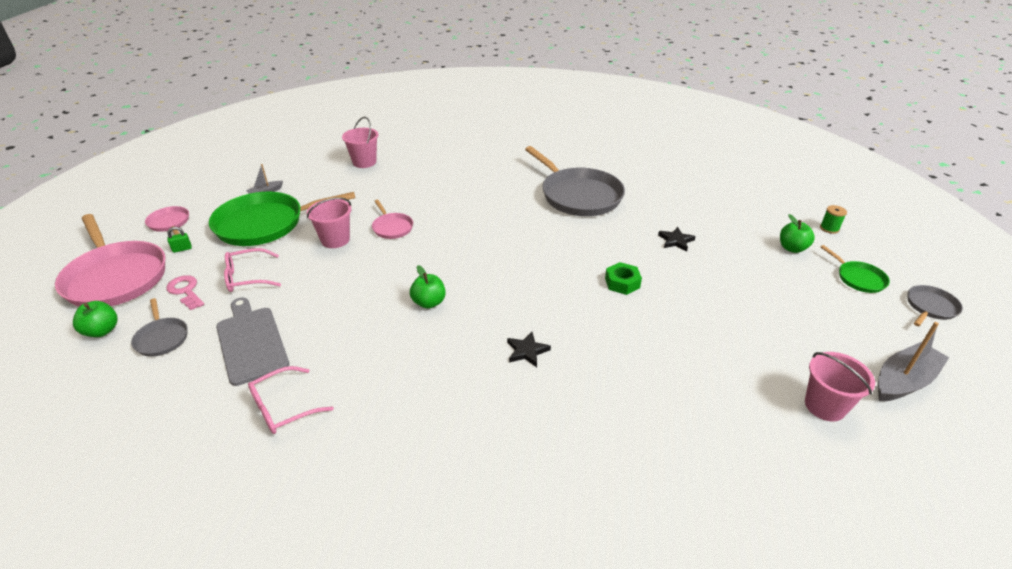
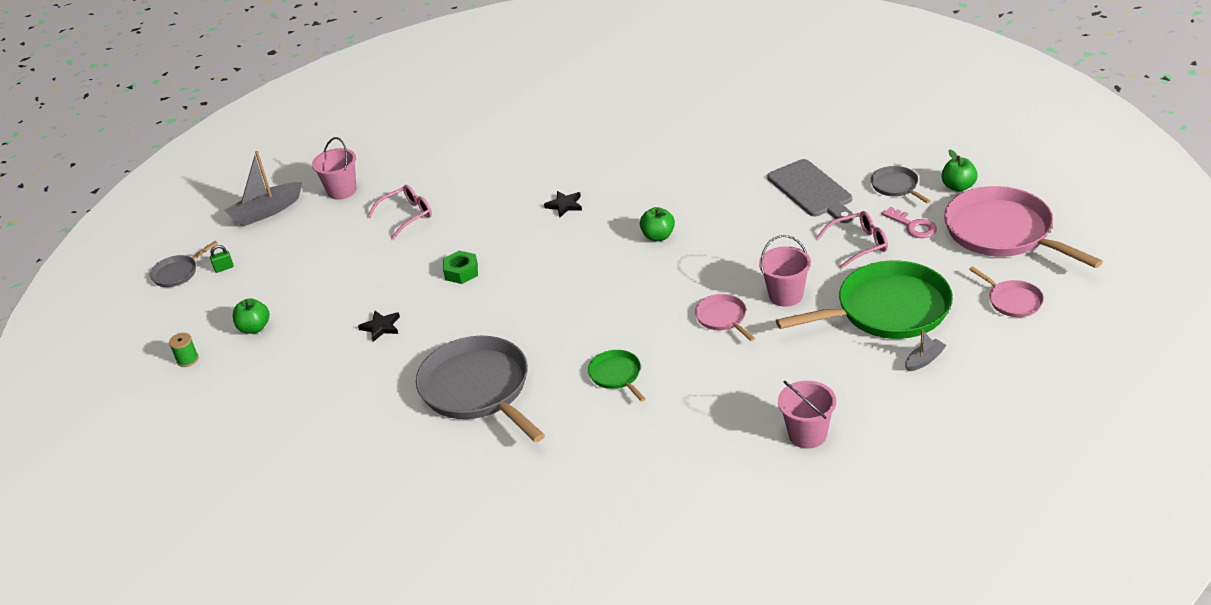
camera: 175 degrees left, 0 degrees up
green padlock [167,227,192,253] -> green padlock moved to [210,245,234,273]
pink glasses [248,366,334,434] -> pink glasses moved to [368,185,432,239]
green pan [820,245,890,293] -> green pan moved to [588,350,646,402]

